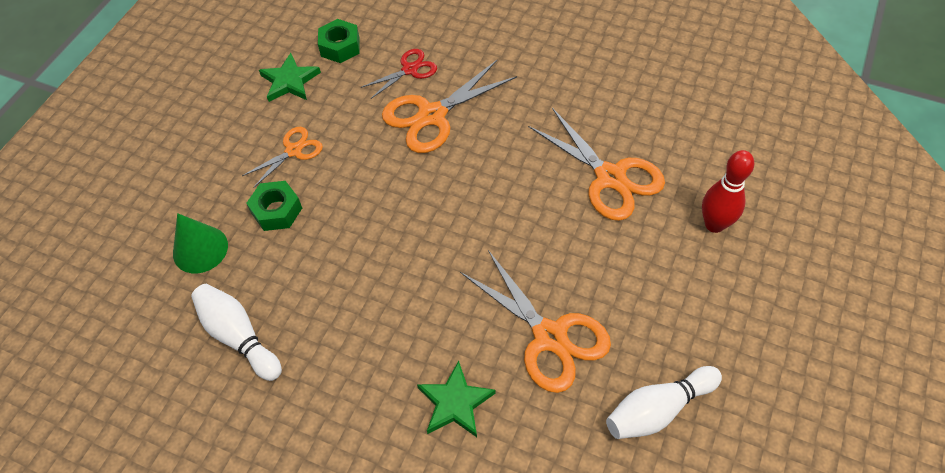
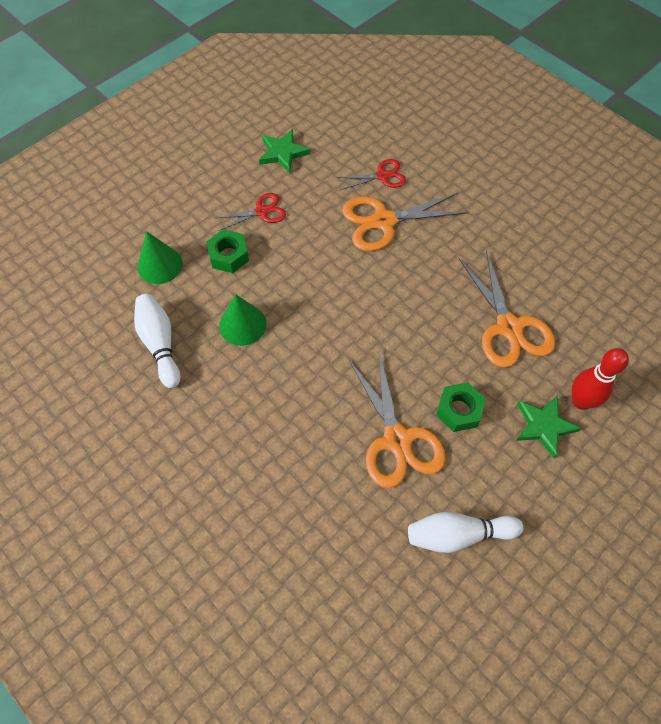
camera: 20 degrees right, 5 degrees up
orange scissors [242,127,323,188] -> red scissors [215,193,286,231]
green nut [318,19,360,63] -> green nut moved to [436,382,486,432]
green star [417,361,496,437] -> green star moved to [516,395,581,458]
none -> green cone [219,294,267,346]

